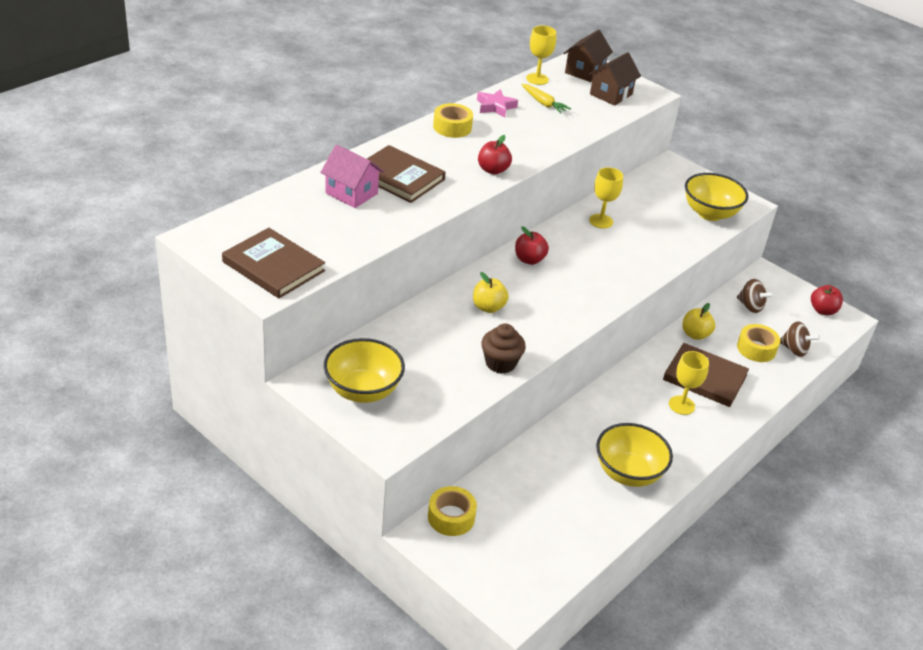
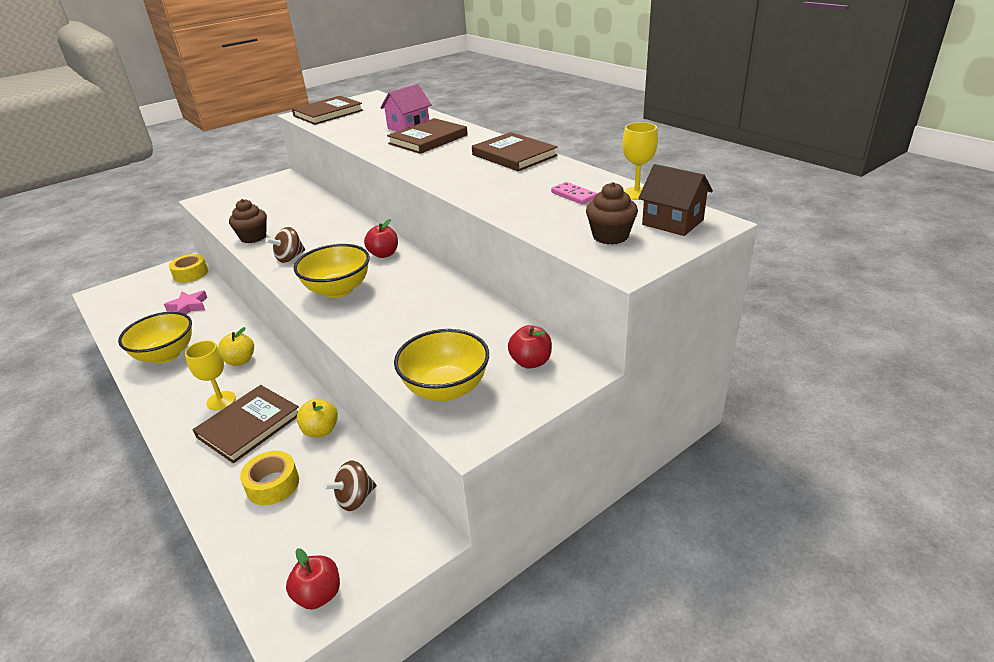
camera: 105 degrees right, 5 degrees down
yellow bowl [324,338,405,403] -> yellow bowl moved to [294,244,370,298]
yellow tape [433,103,473,138] -> brown book [472,132,558,171]
yellow apple [473,272,509,313] -> yellow apple moved to [218,327,254,366]
pink star [477,89,518,118] -> pink star moved to [164,291,207,314]
red apple [478,135,512,175] -> red apple moved to [508,325,552,369]
yellow carrot [522,84,571,114] -> pink domino [551,182,597,205]
brown house [589,52,641,106] -> brown cupcake [586,182,638,245]
yellow goblet [589,167,623,228] -> none
brown spinning top [780,321,820,357] -> brown spinning top moved to [265,227,305,263]

